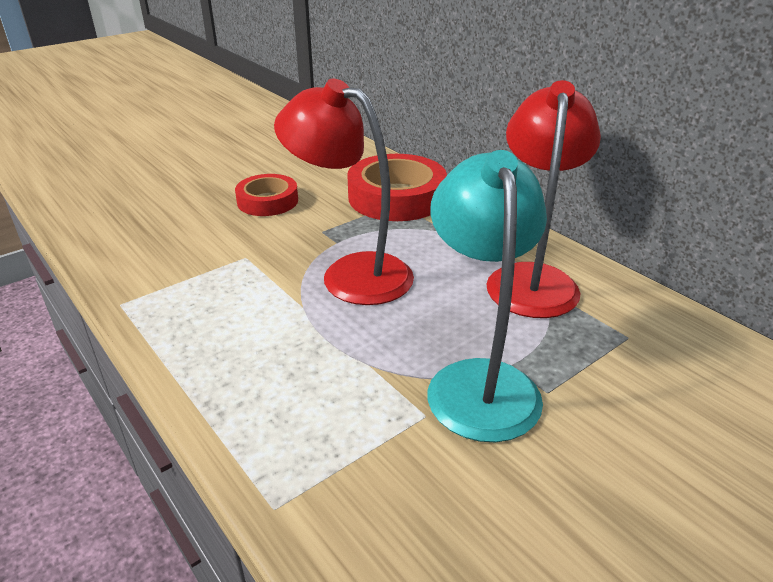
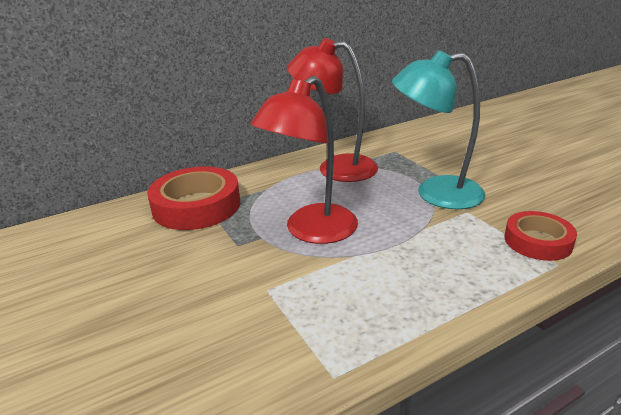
camera: 80 degrees left, 5 degrees down
red tape [235,174,298,216] -> red tape moved to [504,211,577,261]

